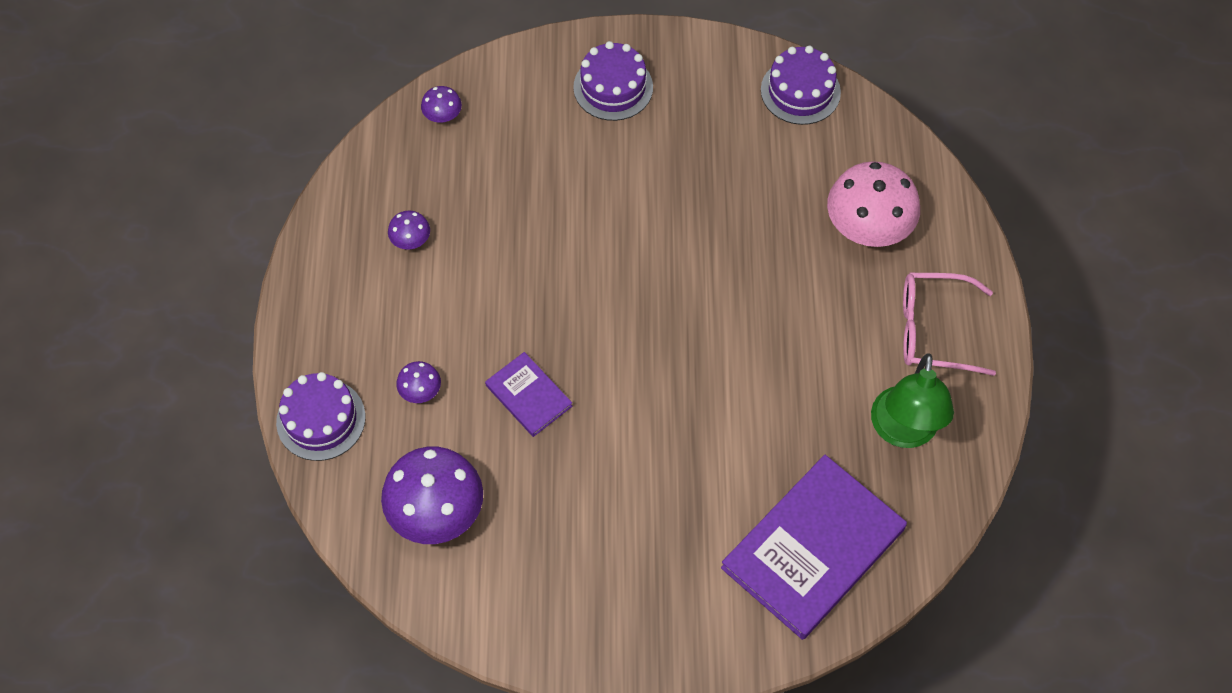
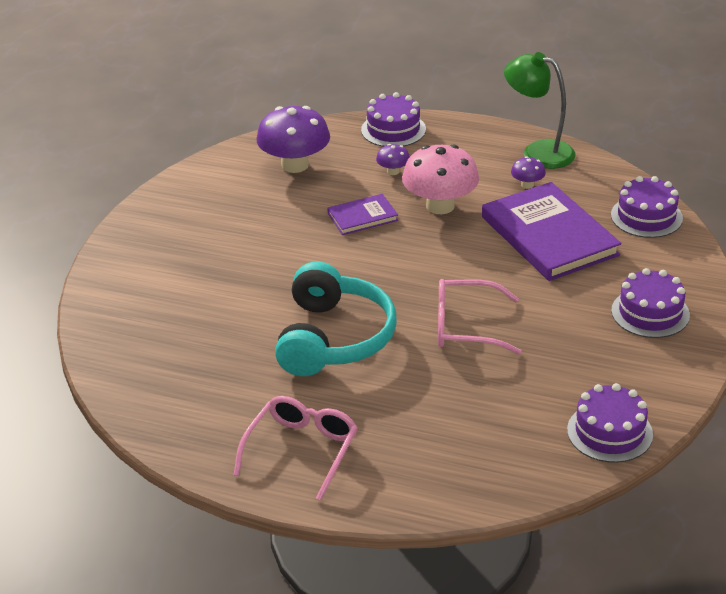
camera: 110 degrees right, 25 degrees down
purple mushroom [421,86,462,123] -> purple cake [611,176,683,238]
purple book [721,455,907,640] -> purple book moved to [482,182,621,281]
pink mushroom [827,161,920,247] -> pink mushroom moved to [402,144,479,214]
green lamp [871,354,954,448] -> green lamp moved to [504,52,576,169]
none -> turquoise headphones [275,262,397,376]
none -> pink glasses [438,279,522,355]

